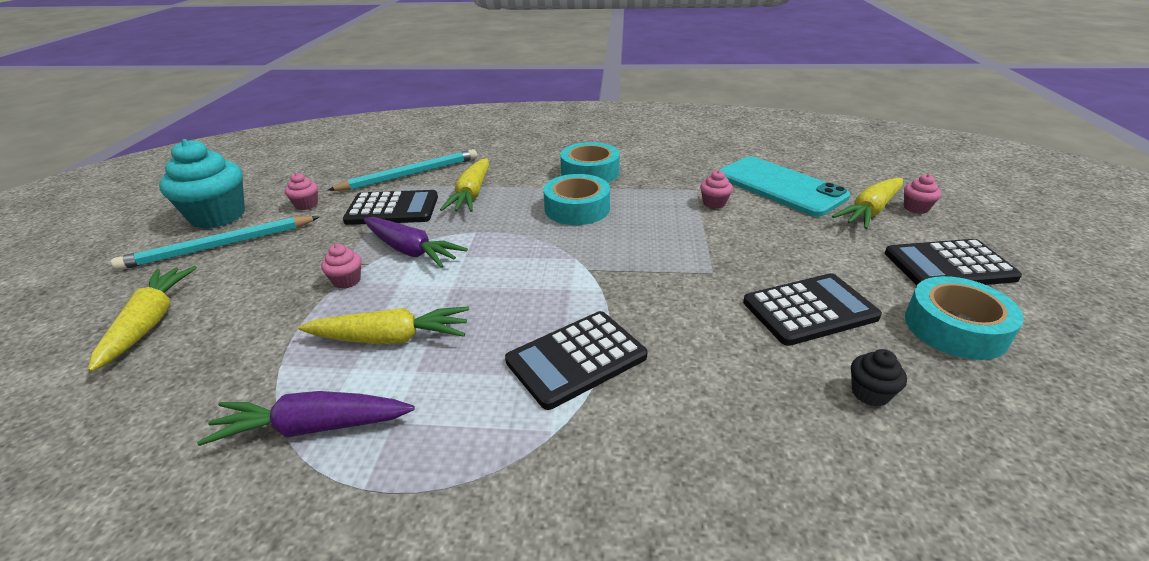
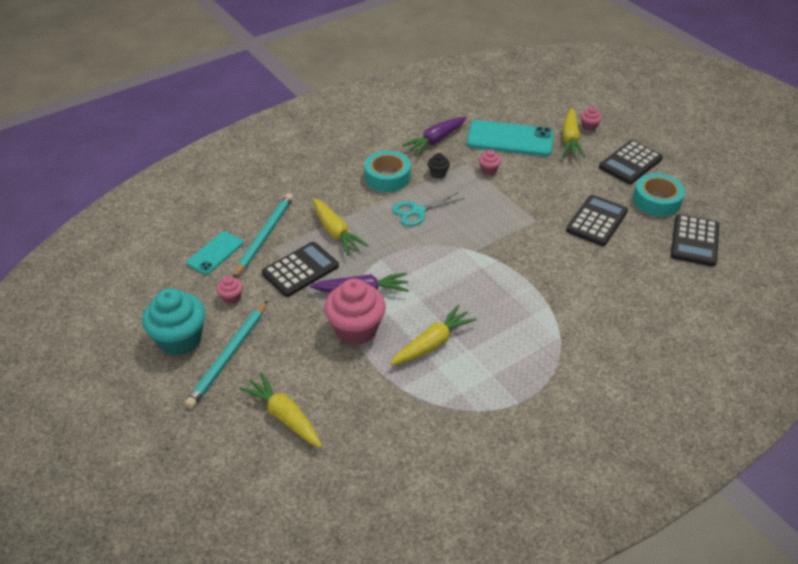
camera: 40 degrees left, 10 degrees up
purple carrot [197,391,415,446] -> purple carrot moved to [402,117,467,155]
pink cupcake [321,244,361,289] -> pink cupcake [324,278,386,345], size x2.25
black calculator [505,311,647,410] -> black calculator moved to [671,214,719,266]
turquoise tape [543,174,610,225] -> turquoise scissors [392,192,465,226]
black cupcake [851,349,907,407] -> black cupcake moved to [428,153,450,179]
none -> turquoise phone [186,231,244,275]

